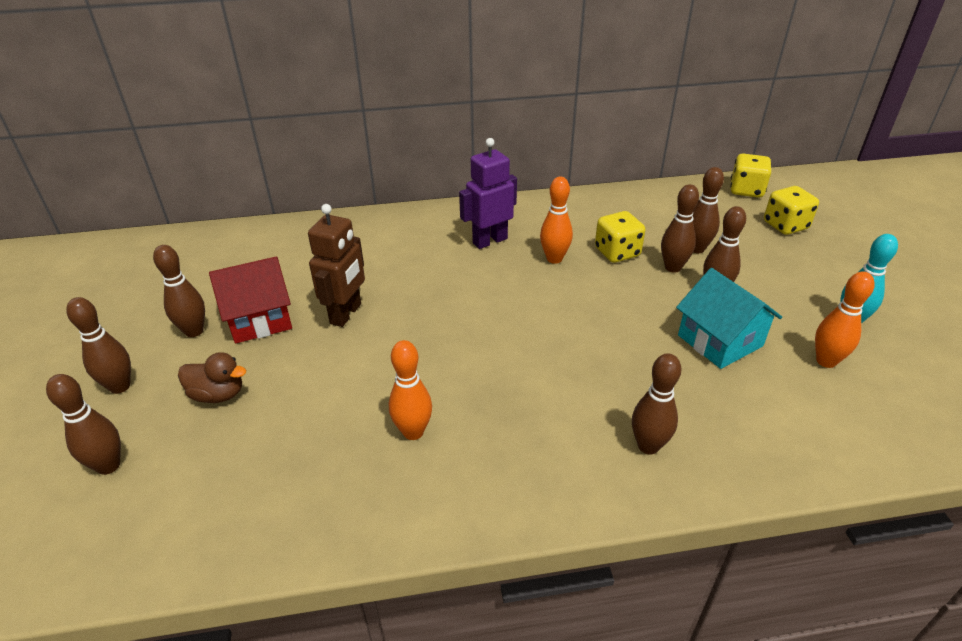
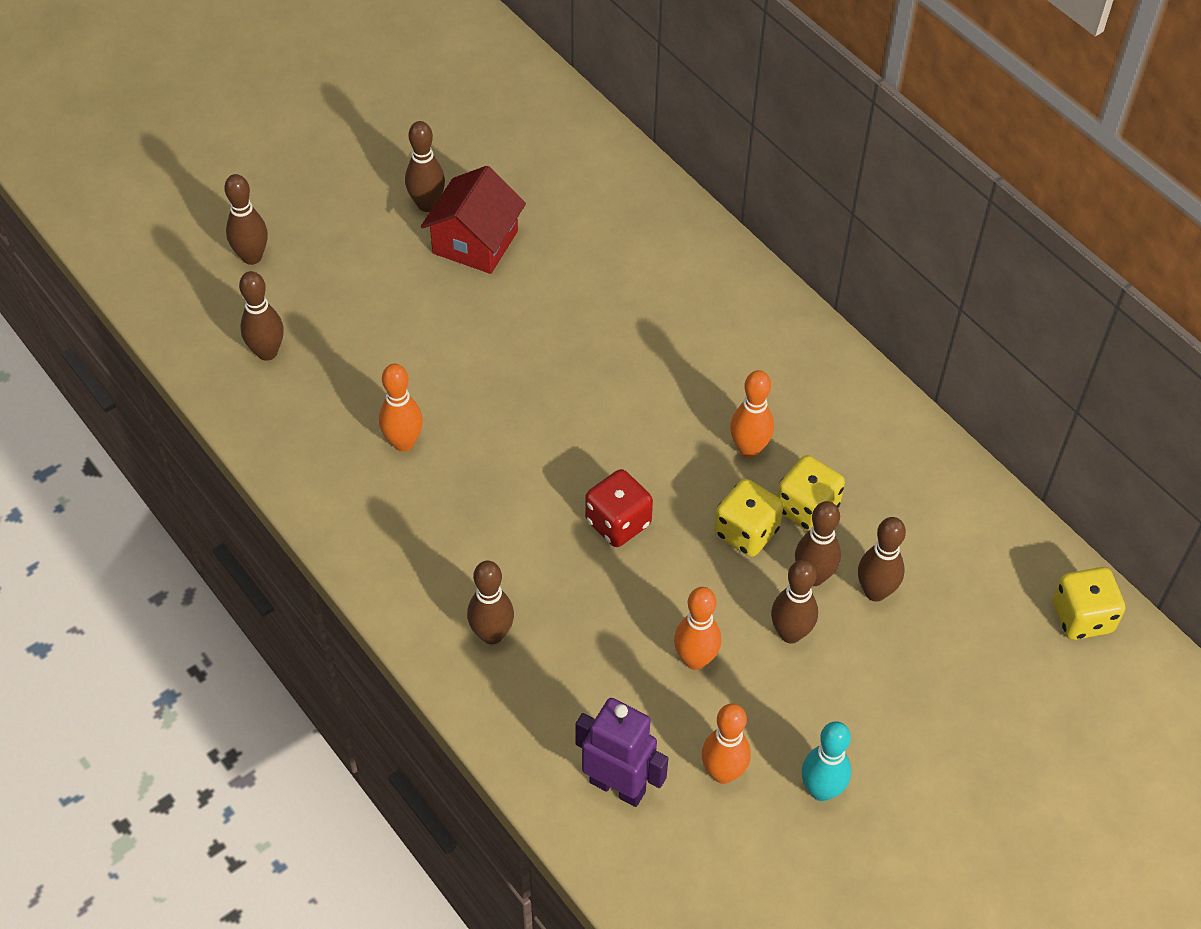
camera: 60 degrees right, 15 degrees up
brown bowling pin [66,297,131,394] -> brown bowling pin moved to [239,271,284,361]
brown duck [178,352,246,403] -> none
red house [209,256,292,344] -> red house turned 75 degrees clockwise [421,166,526,274]
brown robot [308,204,365,327] -> none
purple robot [459,138,517,249] -> purple robot moved to [575,698,668,807]
turquoise house [676,268,782,369] -> orange bowling pin [674,587,721,670]
yellow dice [764,186,819,235] -> yellow dice moved to [714,479,784,557]
none -> red dice [585,469,653,547]

